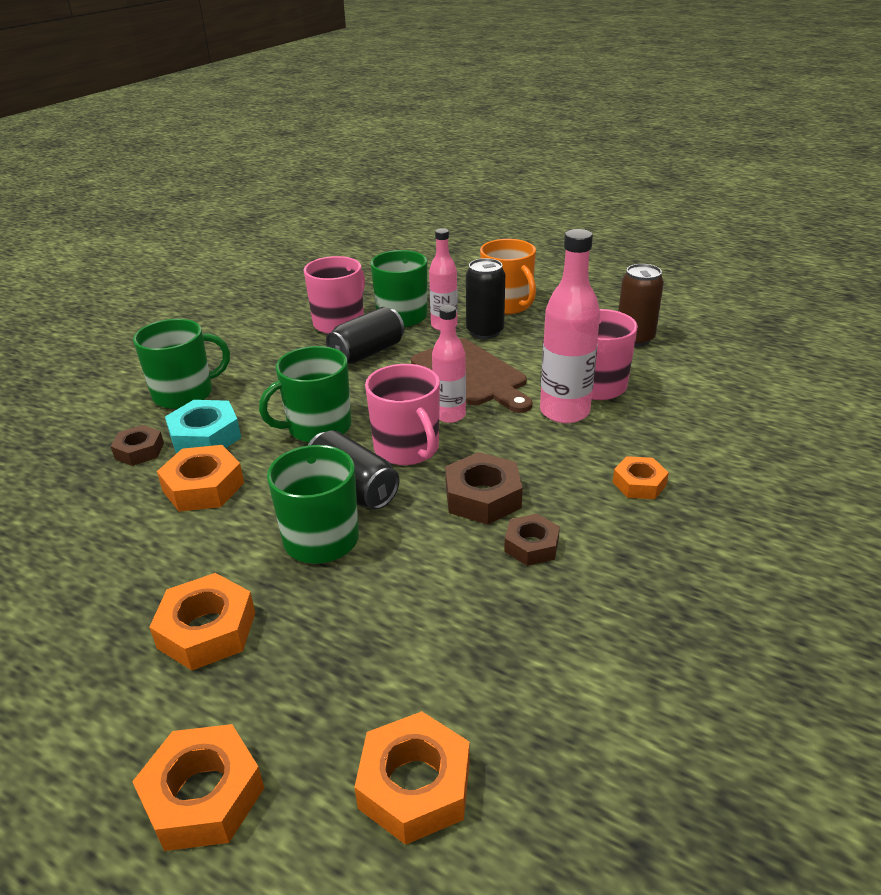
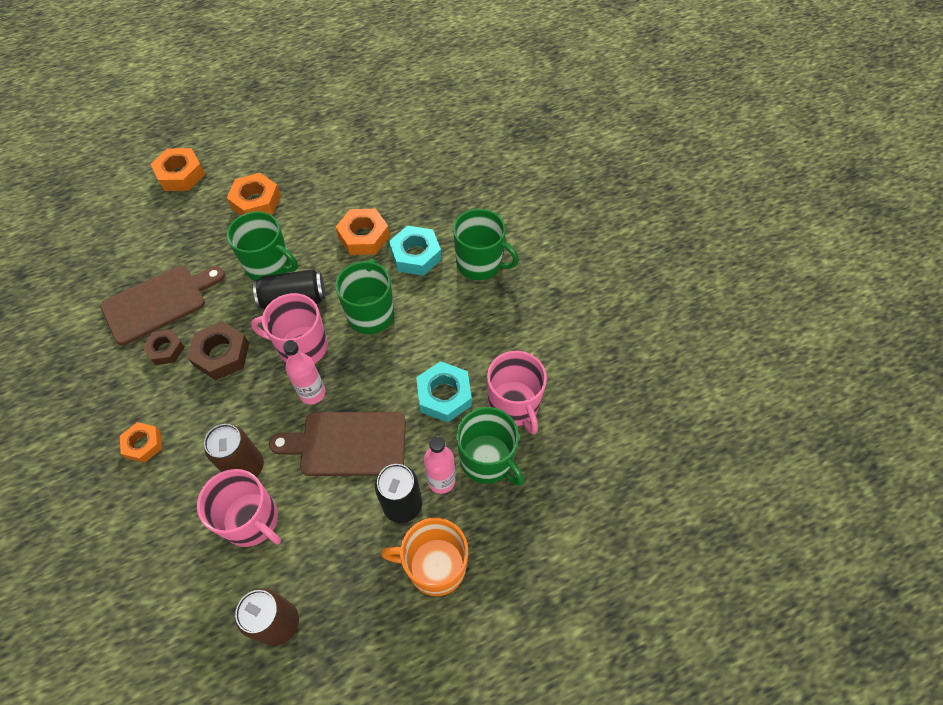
camera: 125 degrees right, 25 degrees up
brown nut [111,425,164,466] -> none
green mug [133,319,230,409] -> green mug turned 75 degrees counterclockwise [453,209,519,280]
black can [326,307,404,364] -> turquoise nut [416,361,472,423]
orange nut [354,711,470,845] -> none
pink bottle [540,229,600,423] -> brown can [204,424,264,477]
none -> brown cutting board [100,266,225,345]

